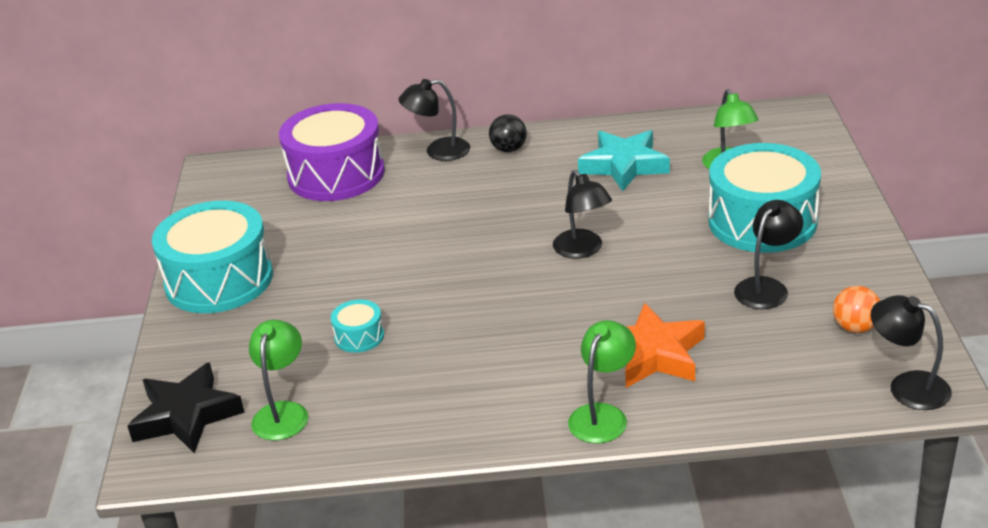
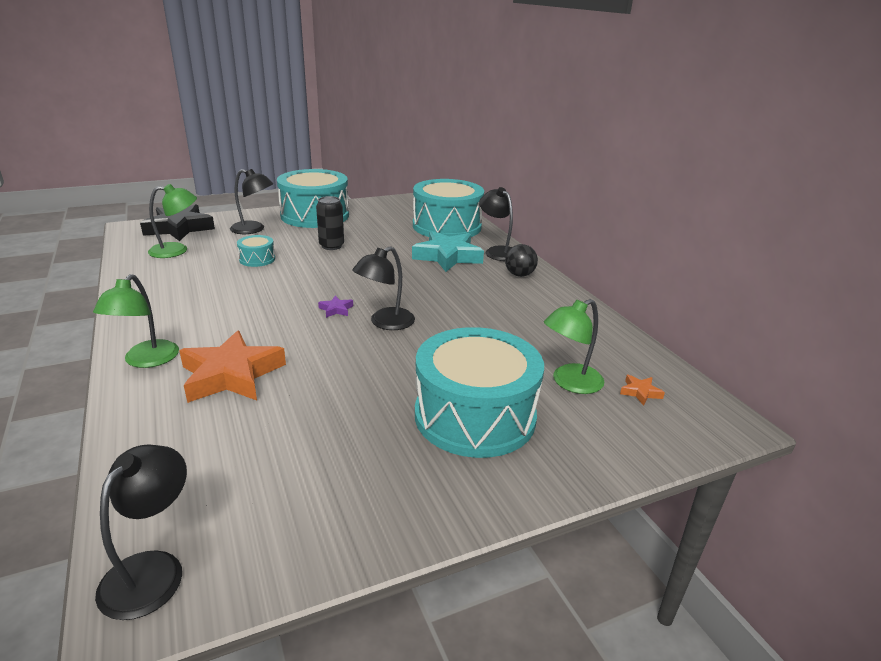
camera: 65 degrees right, 5 degrees down
purple drum [279,103,385,201] -> turquoise drum [413,179,484,237]
green lamp [568,320,636,443] -> green lamp turned 90 degrees clockwise [93,274,179,368]
turquoise star [578,130,670,191] -> turquoise star moved to [412,231,484,272]
black lamp [734,200,803,309] -> black lamp moved to [230,169,273,234]
orange ball [833,286,880,333] -> none
none -> black can [316,196,344,250]
none -> purple star [318,296,353,318]
none -> orange star [620,374,665,406]

